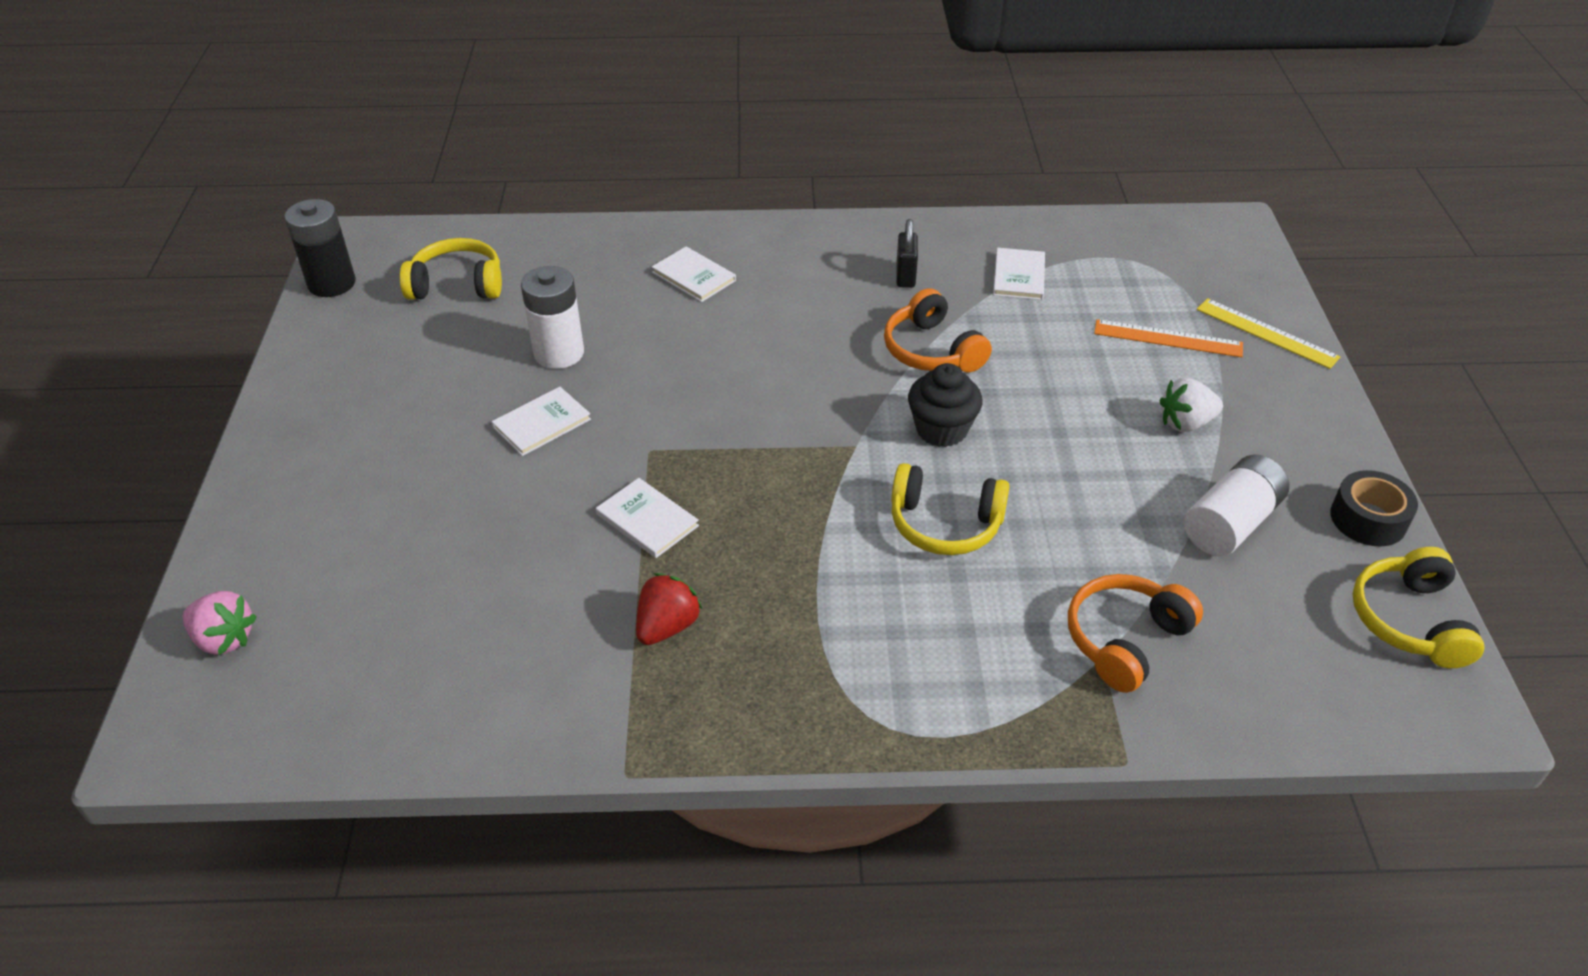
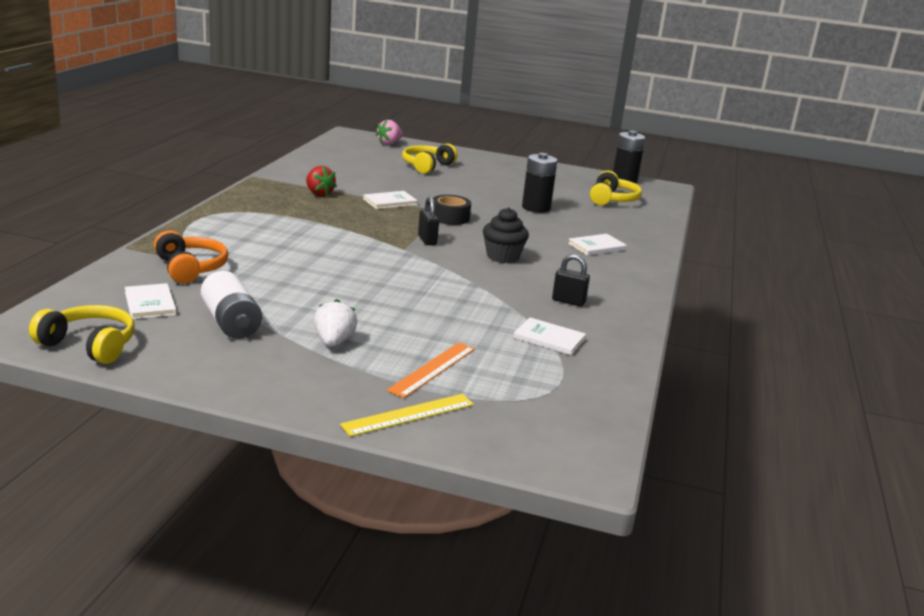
camera: 105 degrees right, 20 degrees down
white book [492,387,591,456] -> white book moved to [125,283,177,319]
white battery [521,266,584,369] -> black battery [522,153,557,213]
orange headphones [884,288,992,372] -> none
yellow headphones [891,463,1010,555] -> yellow headphones moved to [402,144,458,174]
black cupcake [908,363,983,447] -> black cupcake moved to [483,208,529,263]
black tape [1330,470,1418,547] -> black tape moved to [433,195,471,225]
none -> black padlock [418,197,439,245]

